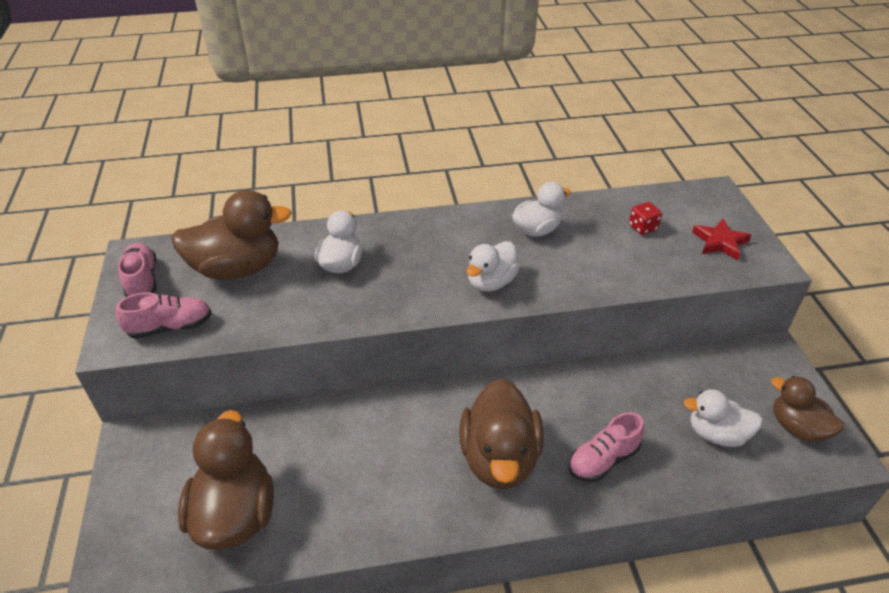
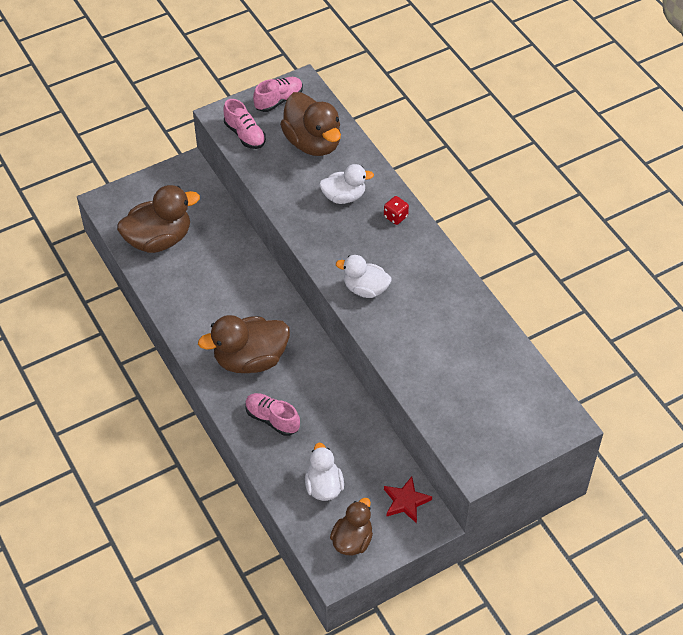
camera: 70 degrees right, 10 degrees up
white duck [512,182,571,237] -> none
red dice [629,202,662,235] -> red dice moved to [384,196,409,225]
red star [692,219,751,260] -> red star moved to [384,476,432,523]

